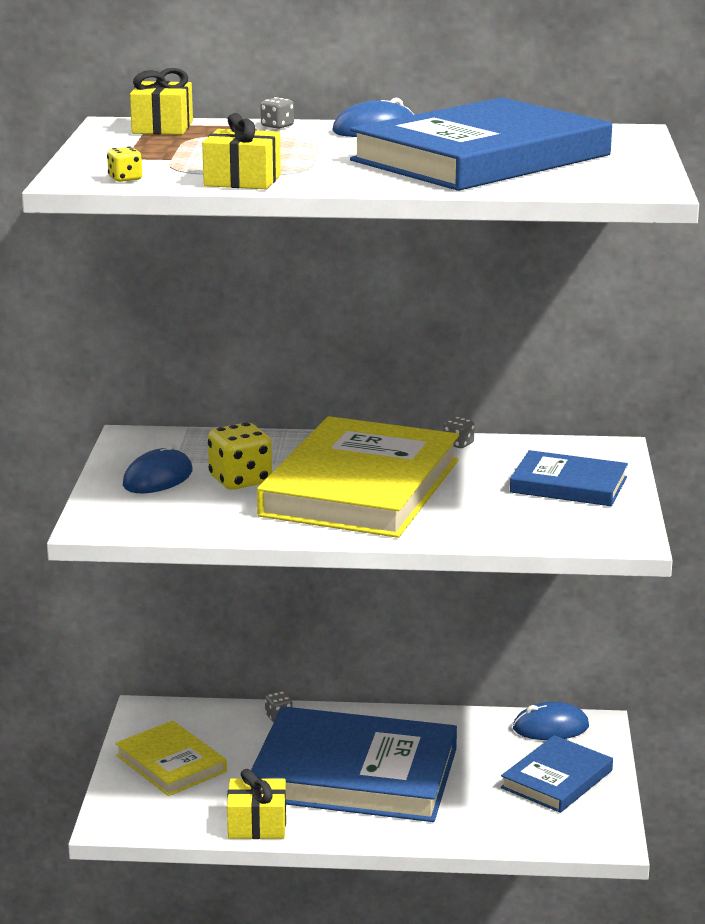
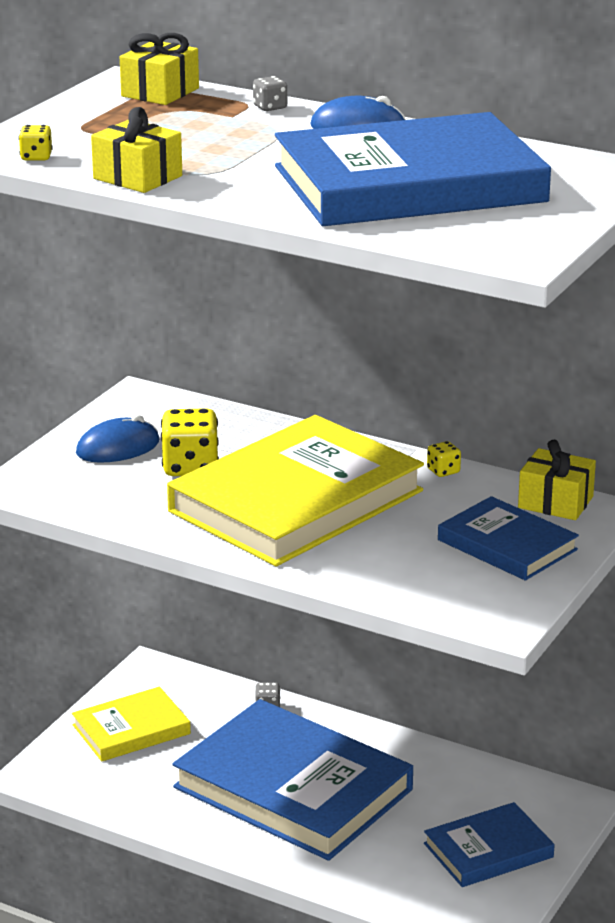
camera: 25 degrees right, 5 degrees up
yellow book [115,721,227,796] -> yellow book turned 75 degrees clockwise [72,687,191,762]
yellow gift [227,769,286,839] -> yellow gift moved to [518,440,596,520]
grey dice [444,417,475,448] -> yellow dice [427,441,461,477]
blue mouse [513,702,589,740] -> none

